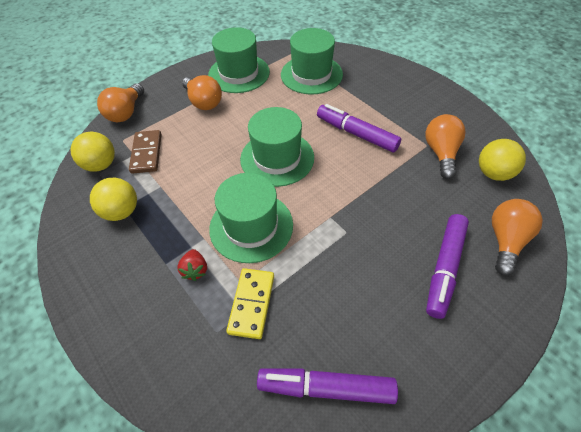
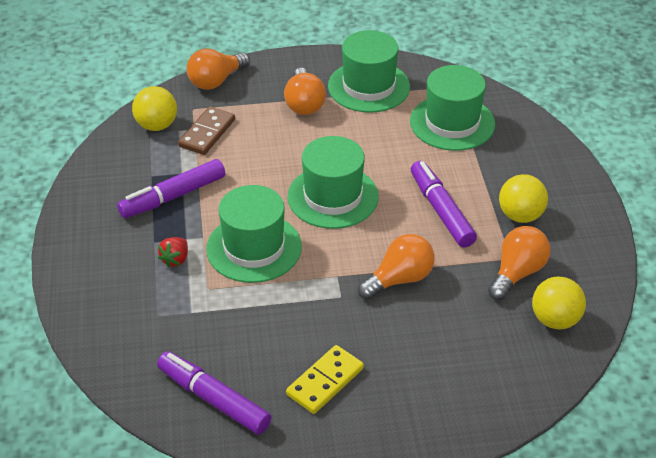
camera: 30 degrees right, 10 degrees down
yellow ball [90,177,137,221] -> yellow ball moved to [499,174,548,223]
yellow domino [226,268,274,339] -> yellow domino moved to [286,345,364,414]
purple marker [426,214,469,319] -> purple marker moved to [117,159,225,218]
orange light bulb [492,199,543,276] -> orange light bulb moved to [358,234,435,300]

